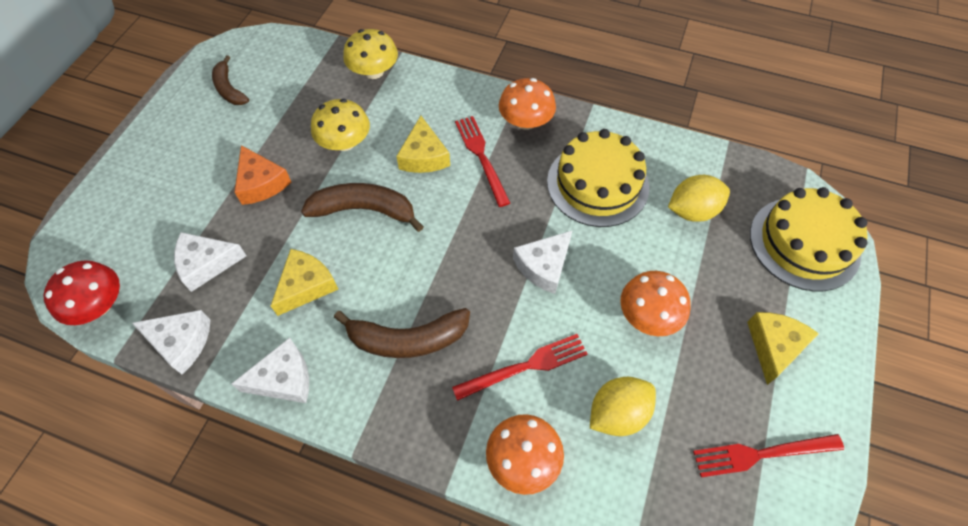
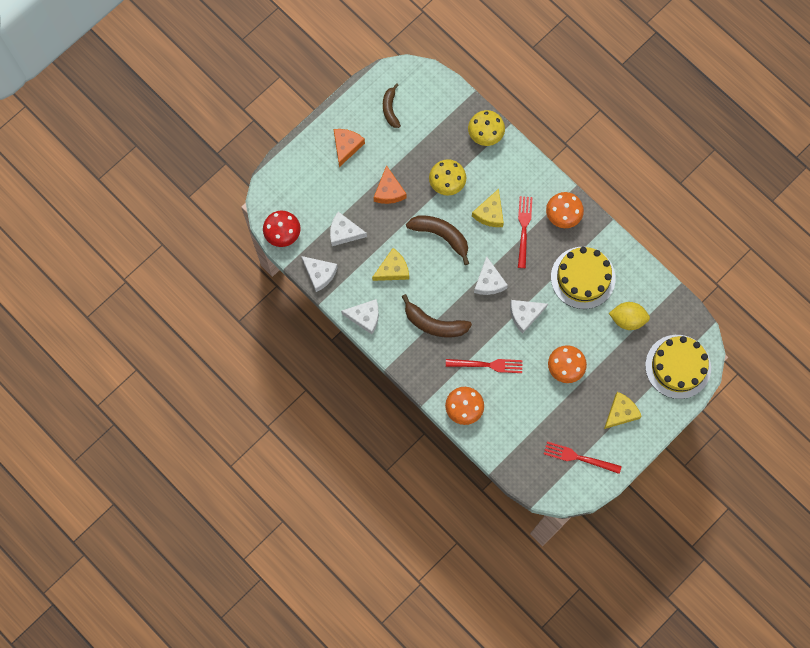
camera: 25 degrees right, 15 degrees up
yellow lemon [590,377,656,436] -> none
none -> orange cheese [334,129,365,167]
none -> white cheese [474,256,508,295]

